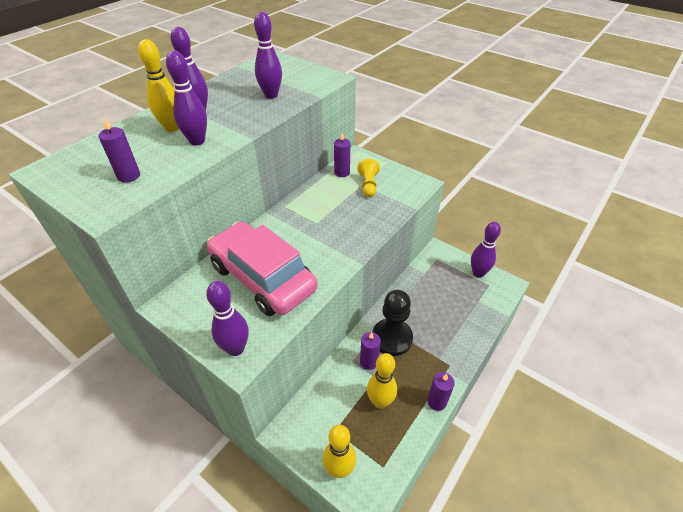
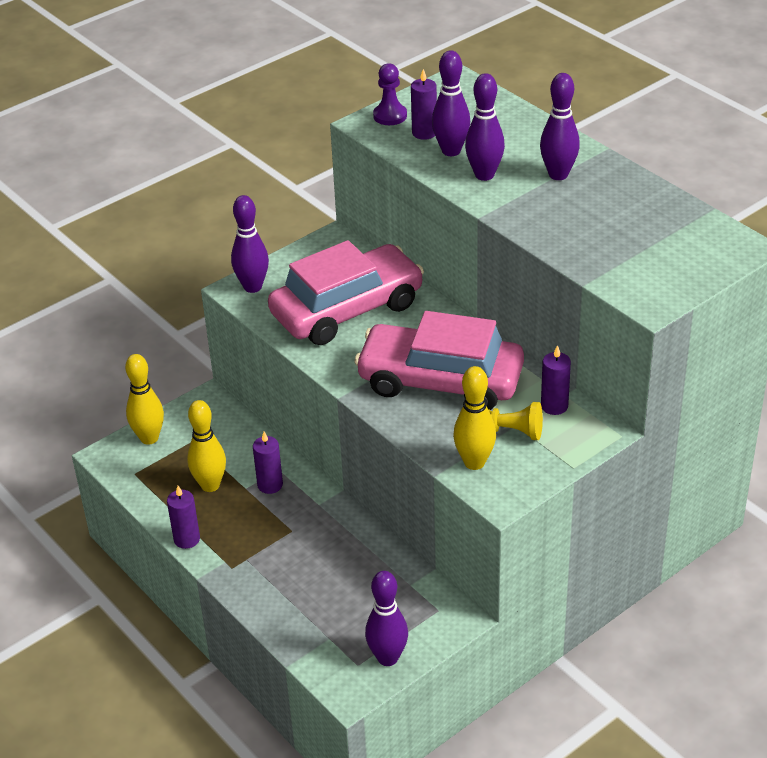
camera: 105 degrees right, 5 degrees down
yellow bowling pin [138,39,179,132] -> yellow bowling pin moved to [453,366,496,470]
purple bowling pin [254,12,282,99] -> purple bowling pin moved to [432,50,470,156]
black pawn [372,290,413,356] -> none
none -> pink car [354,311,524,410]
none -> purple pawn [373,63,407,125]

